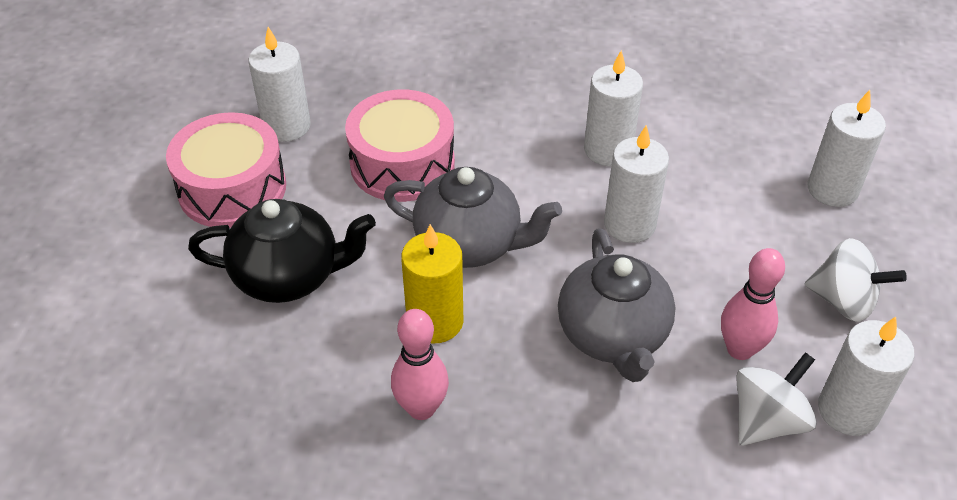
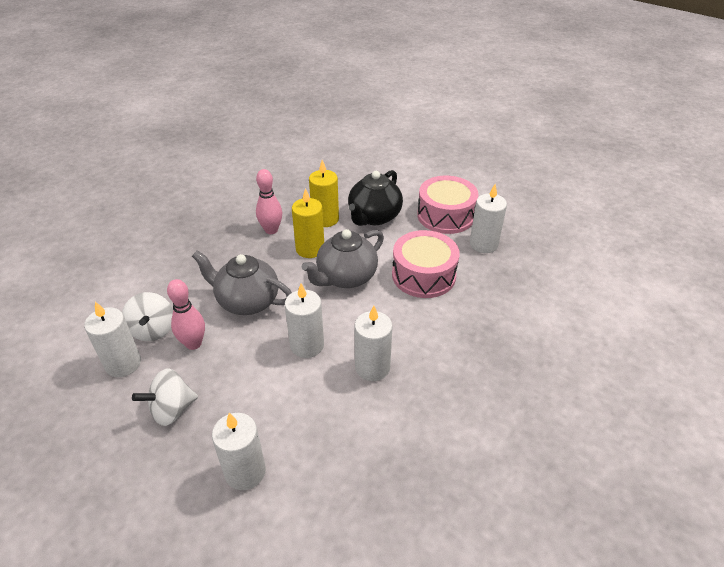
camera: 120 degrees right, 5 degrees down
none -> yellow candle [309,160,339,227]

